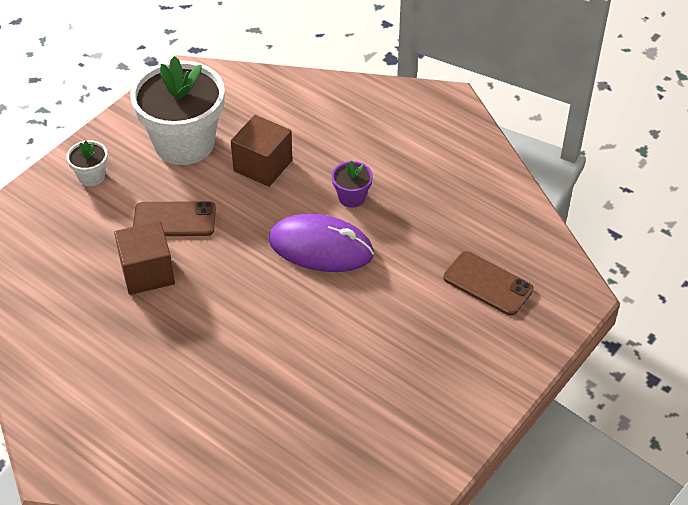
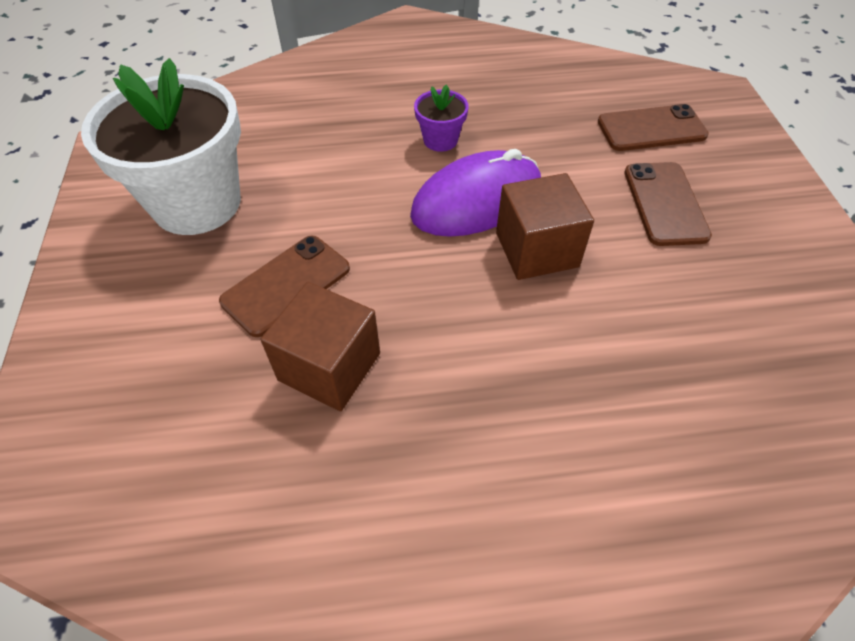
camera: 45 degrees left, 5 degrees up
white flower pot [66,140,108,186] -> none
brown cube [231,115,292,187] -> brown cube moved to [496,173,594,280]
none -> brown phone [624,162,712,246]

